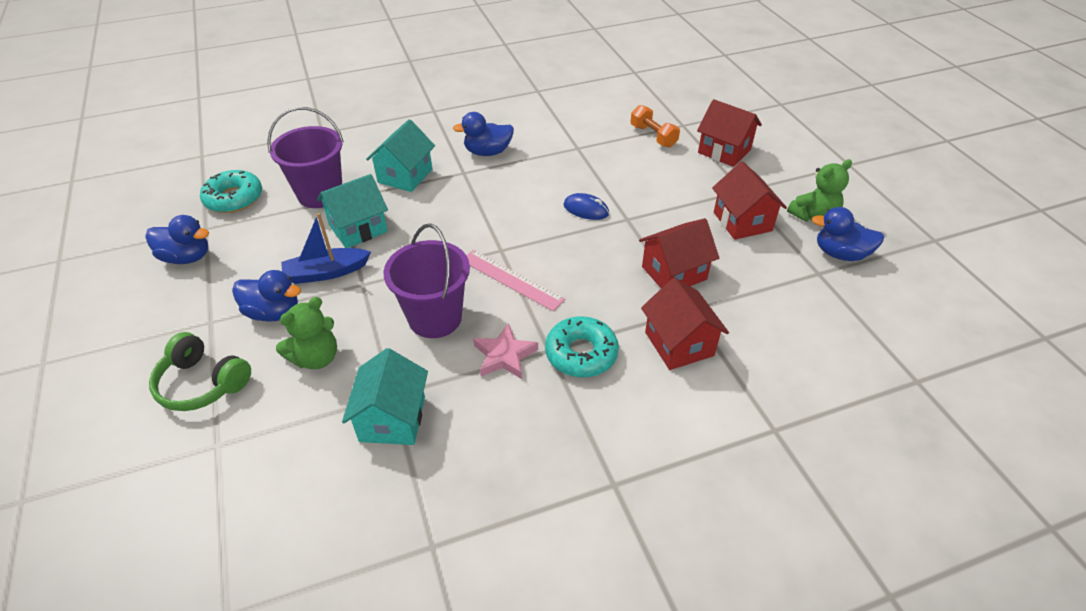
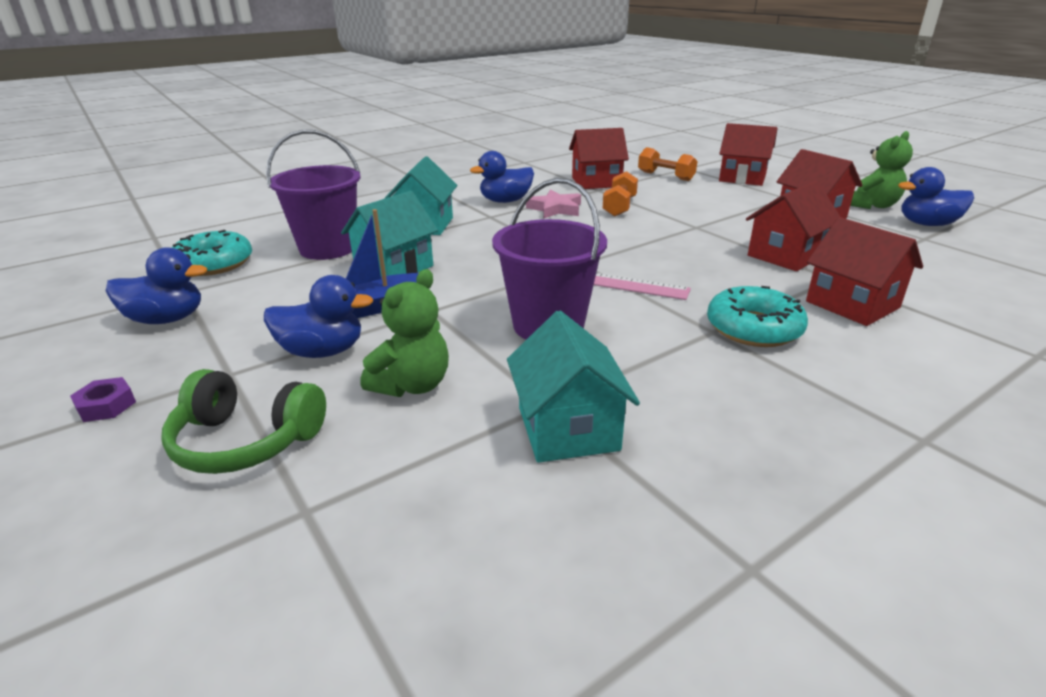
camera: 15 degrees left, 15 degrees down
pink star [473,323,538,379] -> pink star moved to [526,190,581,219]
blue mouse [563,193,609,220] -> none
none -> purple nut [70,377,136,422]
none -> red house [569,128,629,189]
none -> orange dumbbell [603,171,638,217]

